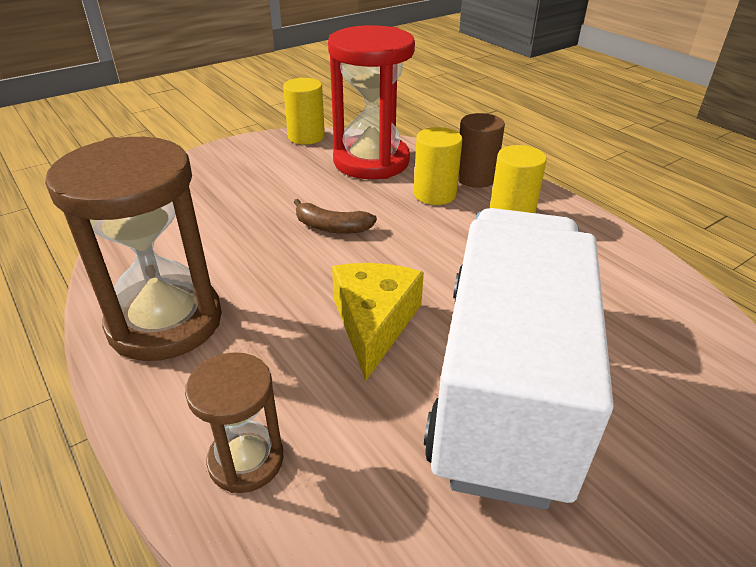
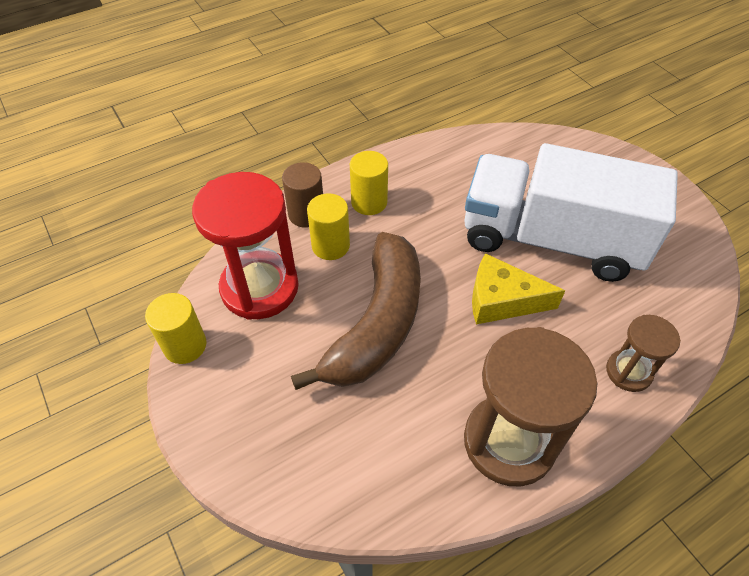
camera: 85 degrees left, 15 degrees up
brown banana [293,199,377,234] -> brown banana [291,232,421,390], size x2.46

